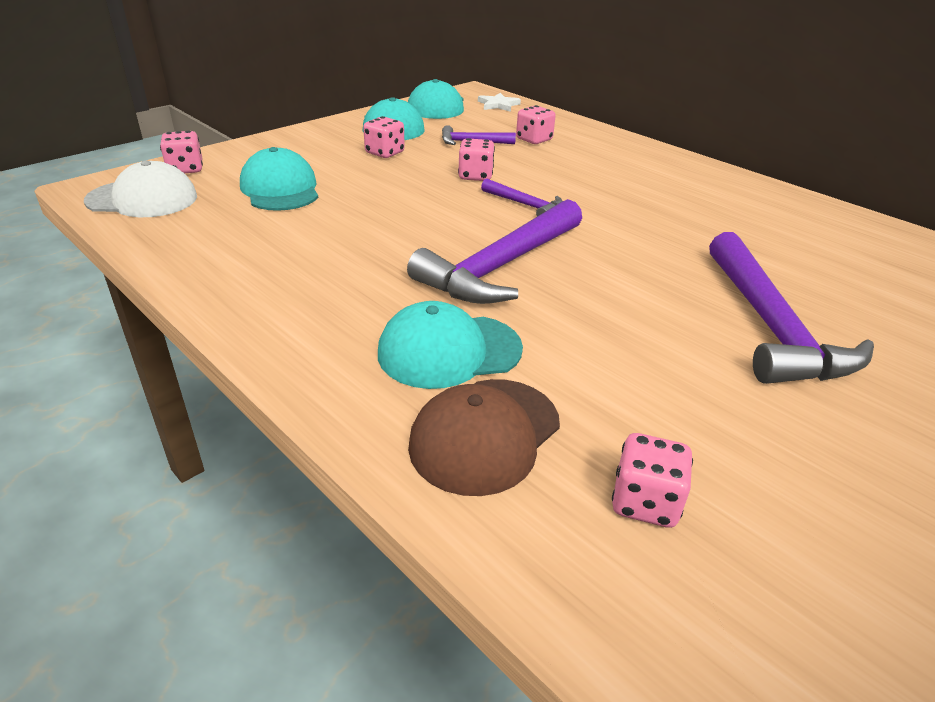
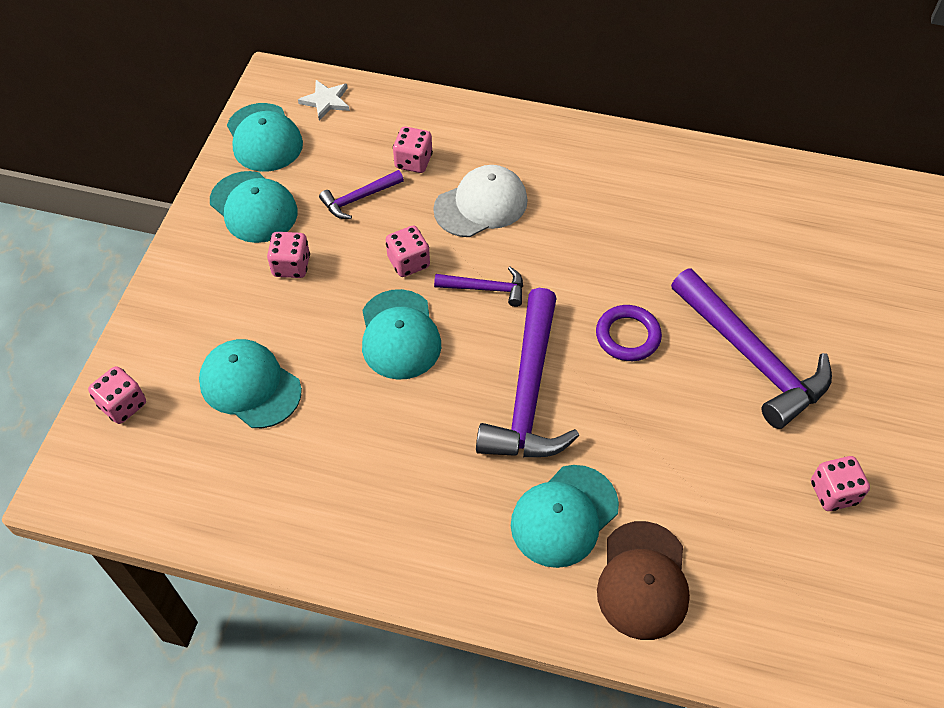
camera: 30 degrees left, 20 degrees up
white cap [84,160,197,217] -> white cap moved to [433,165,528,237]
pink dice [612,433,693,528] -> pink dice moved to [811,456,870,511]
none -> turquoise cap [362,289,441,380]
none -> purple ring [596,305,662,361]

